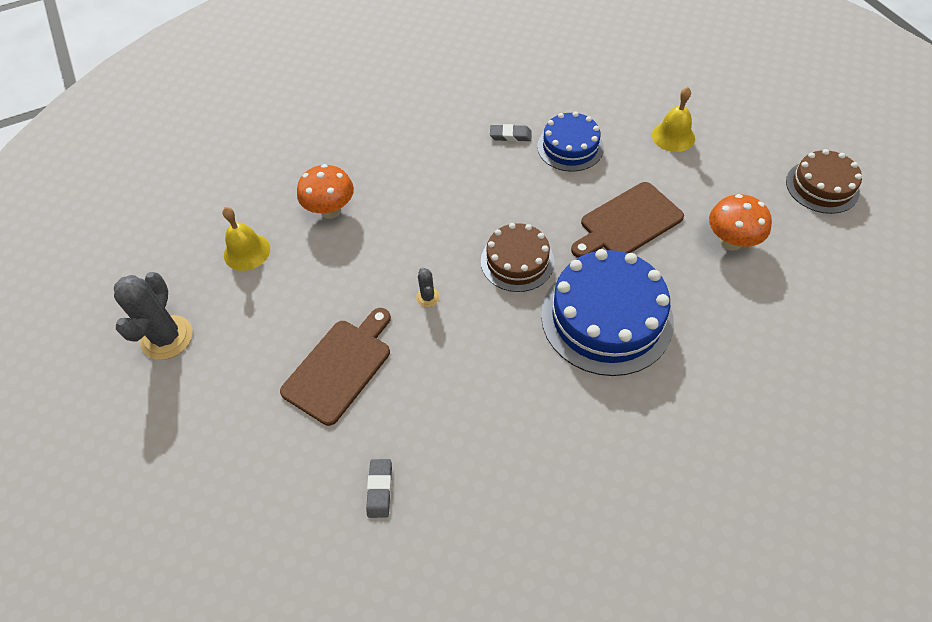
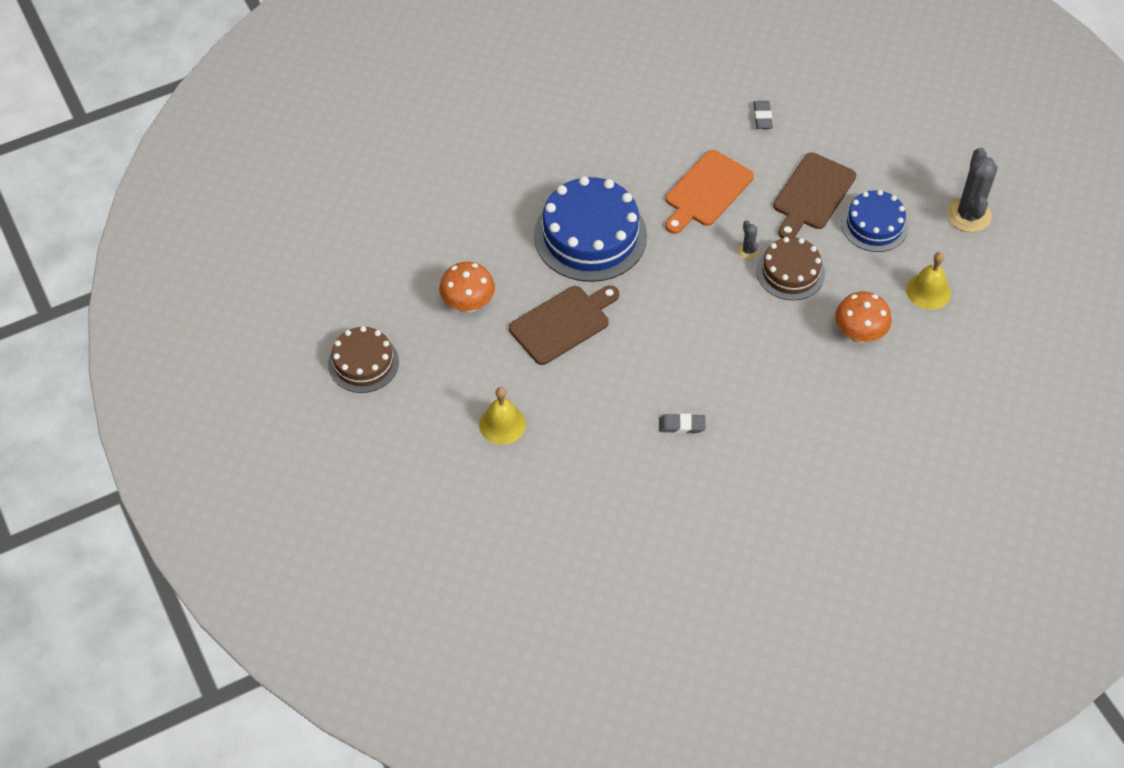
camera: 175 degrees right, 0 degrees up
brown cake [481,223,555,292] -> brown cake moved to [756,237,825,300]
blue cake [537,112,604,172] -> blue cake moved to [841,190,909,252]
none -> orange cutting board [665,150,754,234]

